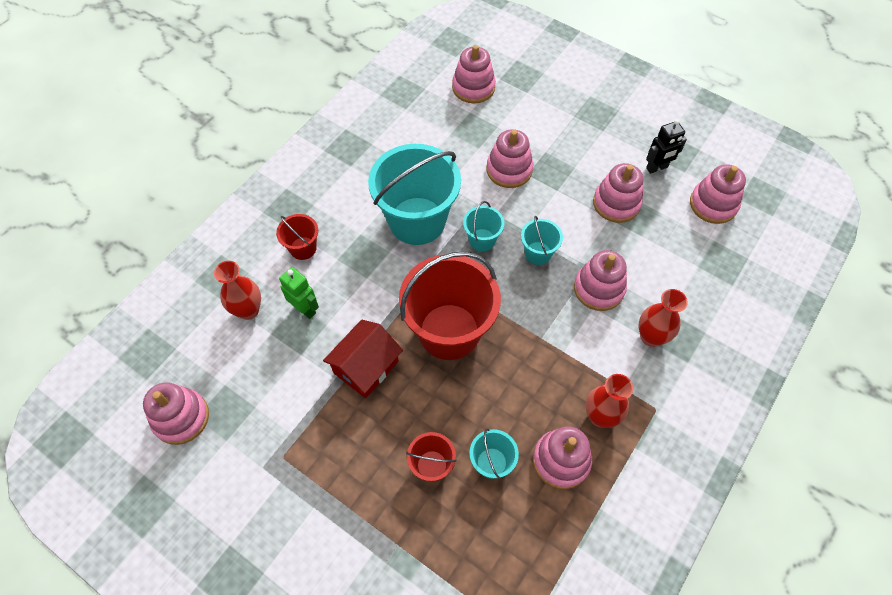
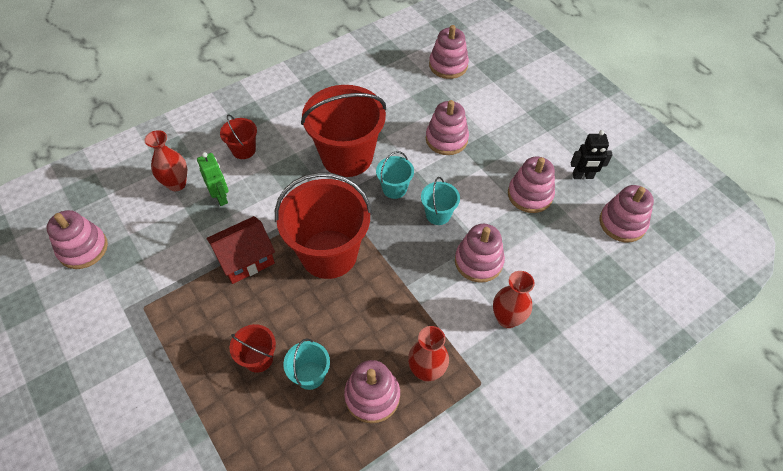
camera: 20 degrees right, 5 degrees down
turquoise bucket [368,144,461,245] -> red bucket [301,85,386,177]

